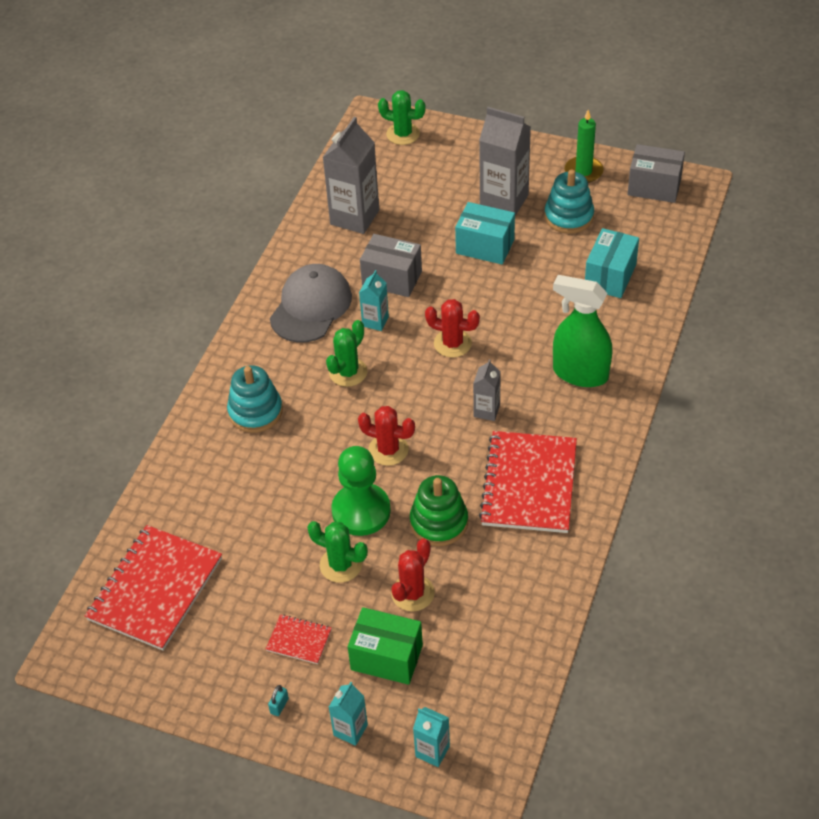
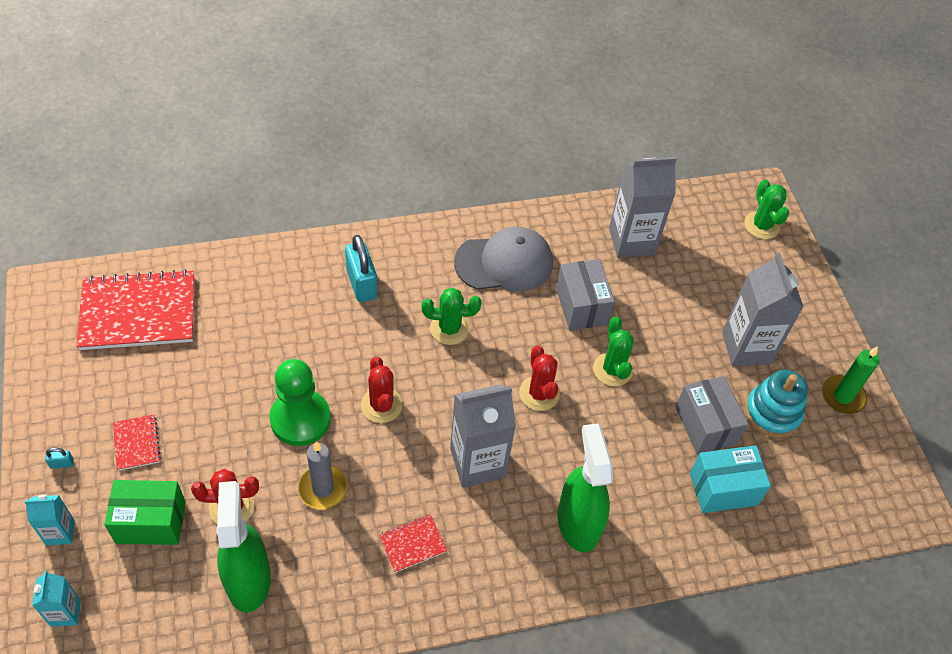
camera: 50 degrees right, 5 degrees up
turquoise stacking toy [227,365,283,433] -> turquoise padlock [345,235,377,302]
green cactus [307,521,368,583] -> green cactus moved to [593,317,634,386]
green box [348,607,423,685] -> green box turned 75 degrees counterclockwise [104,480,186,545]
turquoise carton [359,270,389,331] -> none
green stacking toy [410,475,468,546] -> grey candle [298,441,348,510]
turquoise box [455,202,515,265] -> none
grey carton [473,359,501,421] -> grey carton [450,384,516,488], size x1.92
red notebook [479,431,577,533] -> red notebook [379,514,447,573], size x0.45
grey box [627,144,685,203] -> grey box moved to [675,376,748,455]
none -> green spray bottle [216,481,271,612]

